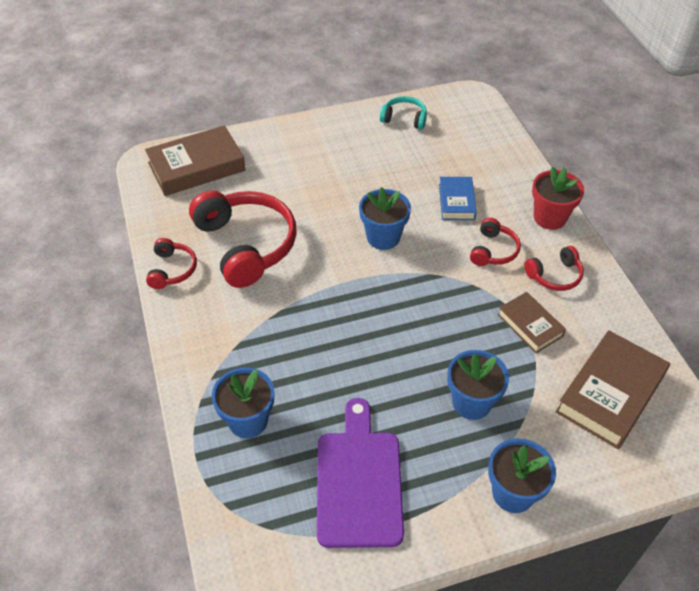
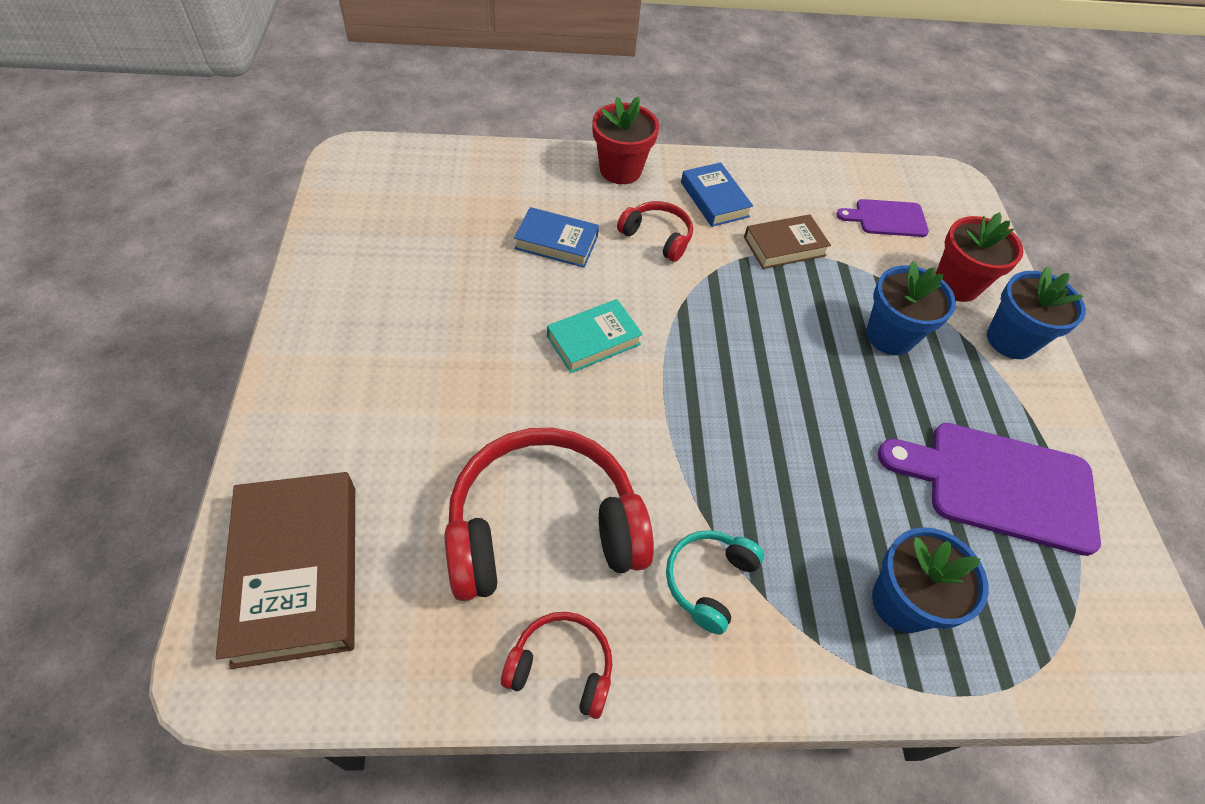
camera: 80 degrees left, 5 degrees up
blue flower pot [359,187,411,250] -> turquoise book [547,299,643,373]
turquoise headphones [380,96,427,130] -> turquoise headphones moved to [666,530,764,635]
red headphones [524,246,584,291] -> blue book [681,162,753,227]
brown book [555,330,670,449] -> purple cutting board [836,199,929,237]
none -> red flower pot [936,212,1024,302]

